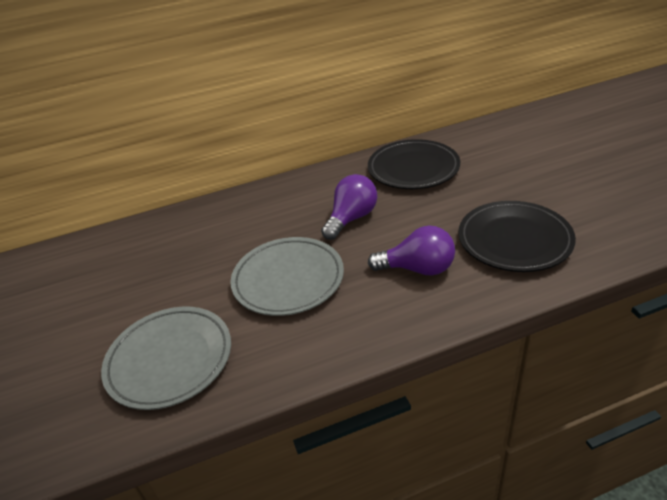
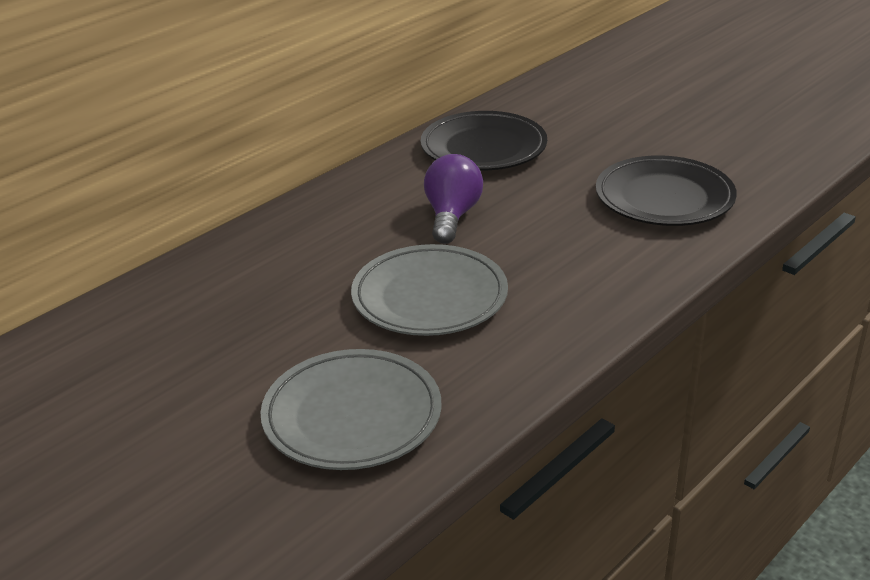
camera: 30 degrees left, 5 degrees down
purple light bulb [368,226,455,276] -> none

